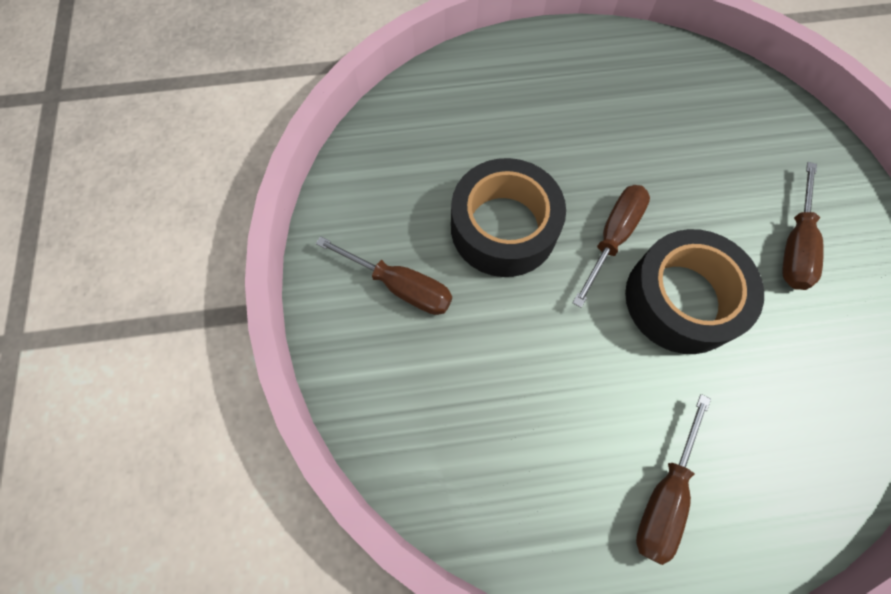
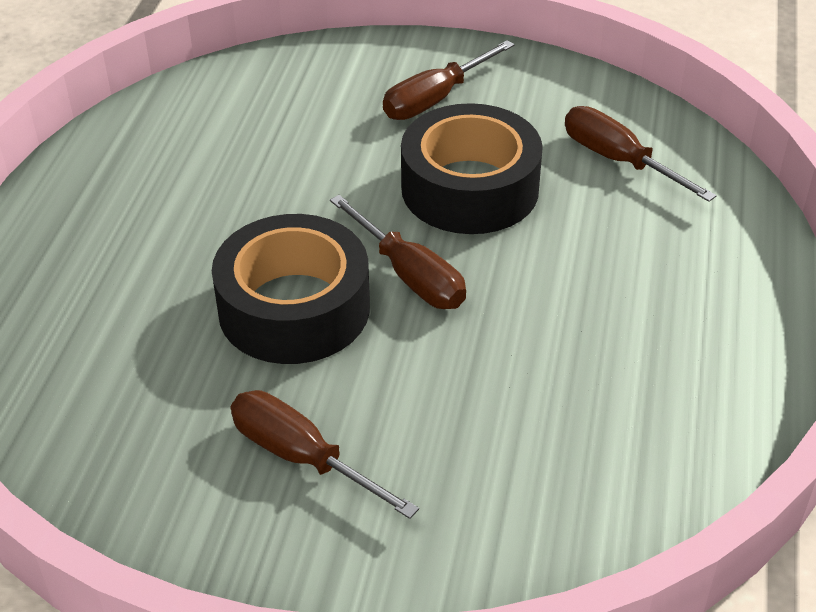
camera: 110 degrees right, 25 degrees down
brown screwdriver [636,394,711,565] -> brown screwdriver moved to [565,106,716,202]

